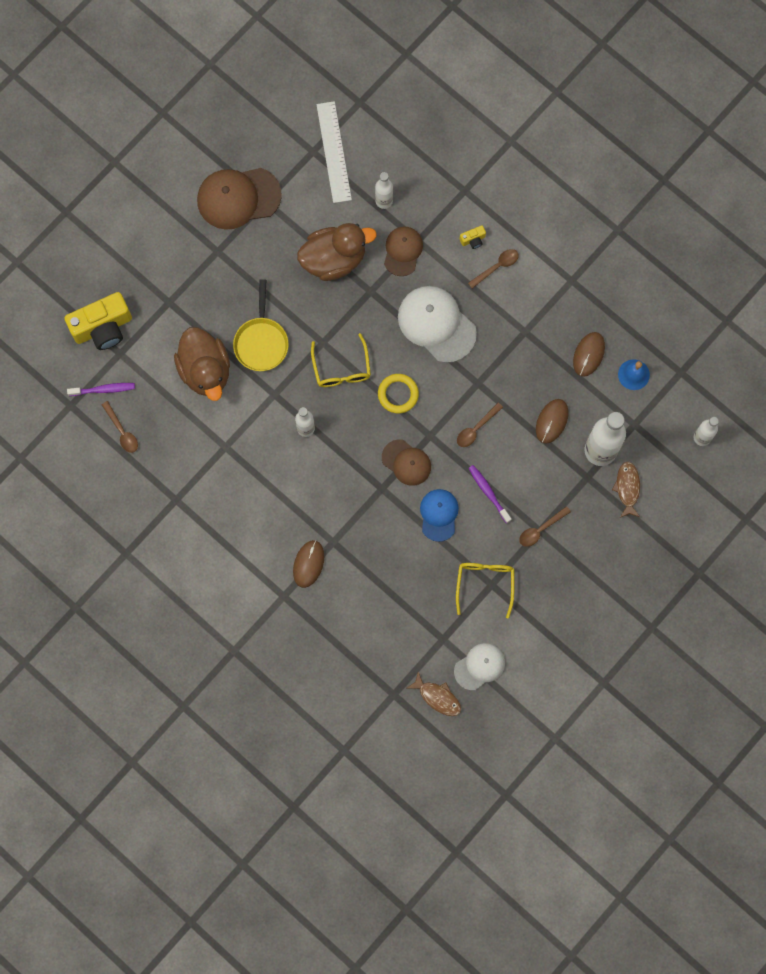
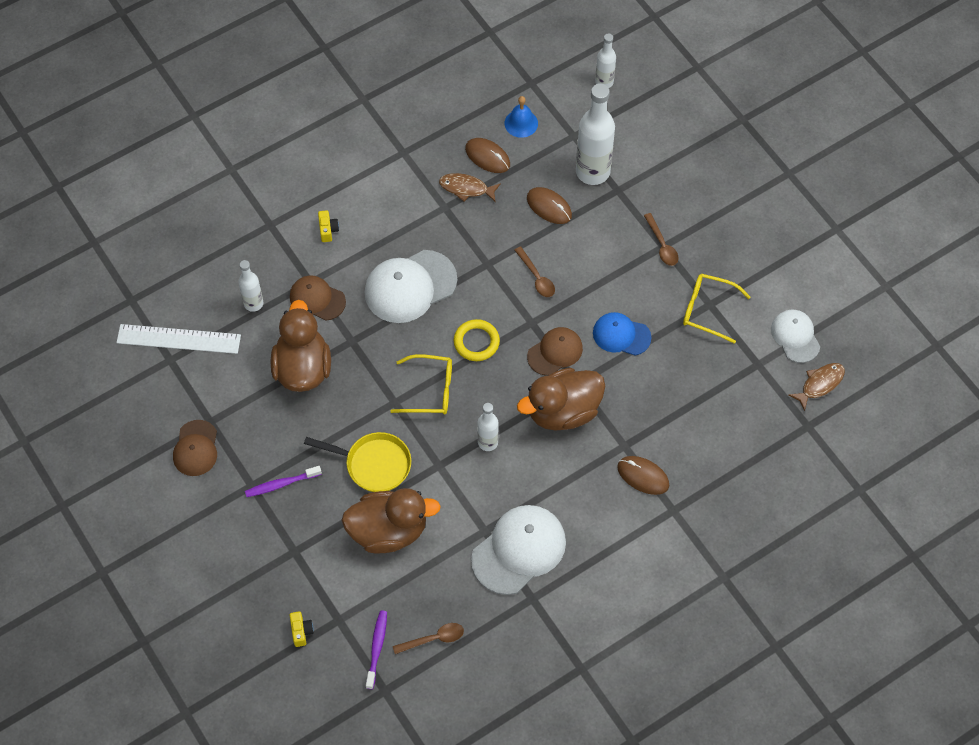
camera: 75 degrees left, 15 degrees down
yellow camera [64,292,132,350] -> yellow camera [289,611,314,647], size x0.42
brown cap [197,168,282,230] -> brown cap [173,420,217,476], size x0.61
brown spoon [468,249,519,288] -> none
purple toothbrush [468,465,511,523] -> purple toothbrush moved to [245,466,322,497]
brown fish [612,461,640,518] -> brown fish moved to [439,173,501,202]
none -> white cap [471,505,566,595]
none -> brown duck [517,368,605,431]

